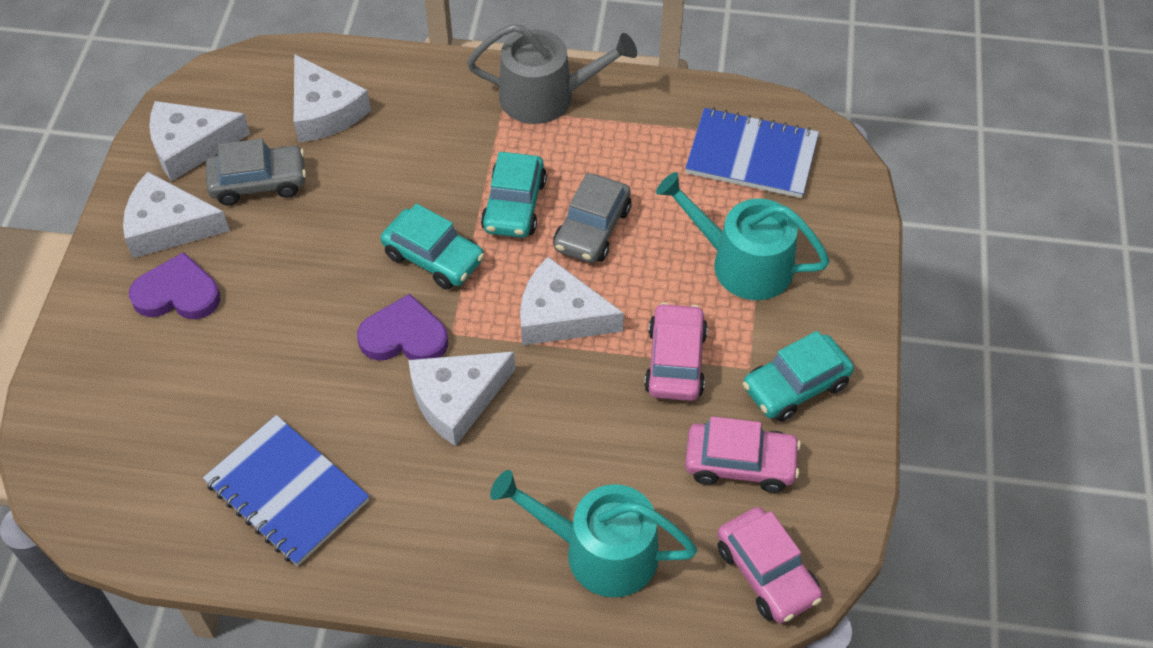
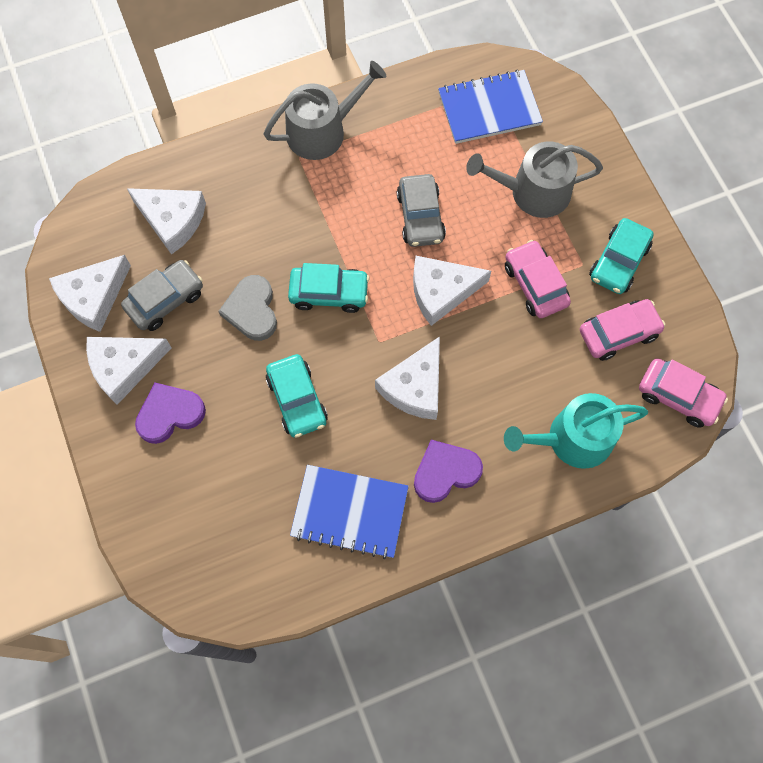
camera: 30 degrees left, 15 degrees up
purple heart [357,294,448,361] -> purple heart moved to [414,440,483,503]
turquoise car [481,152,547,238] -> turquoise car moved to [266,354,328,438]
turquoise watering can [656,172,830,300] -> grey watering can [466,141,603,218]
none -> grey heart [218,275,277,341]

